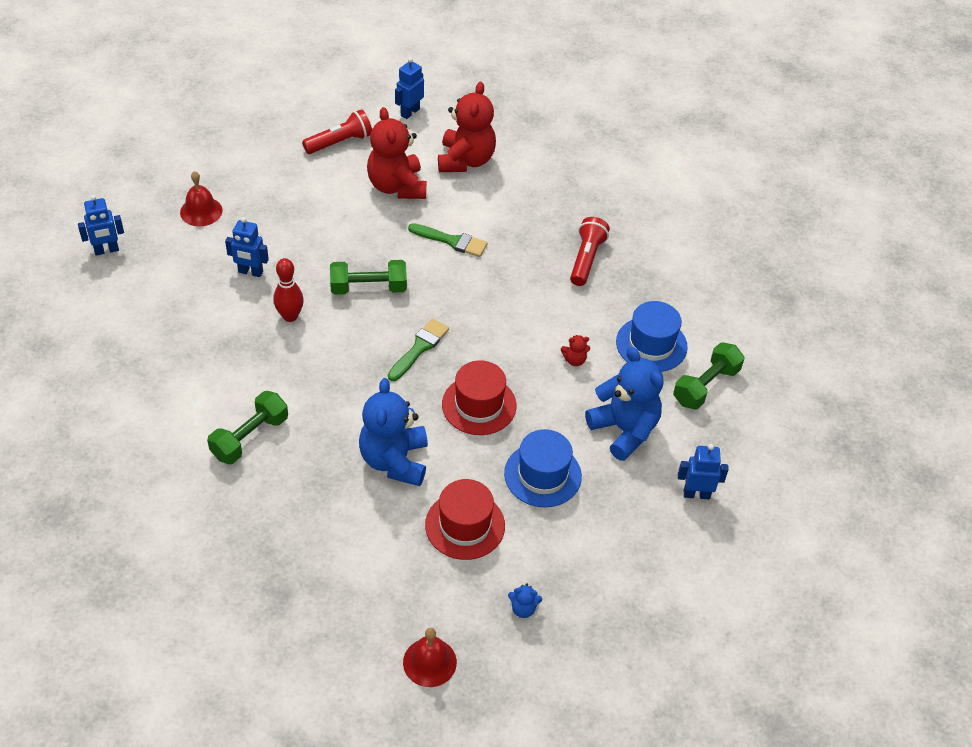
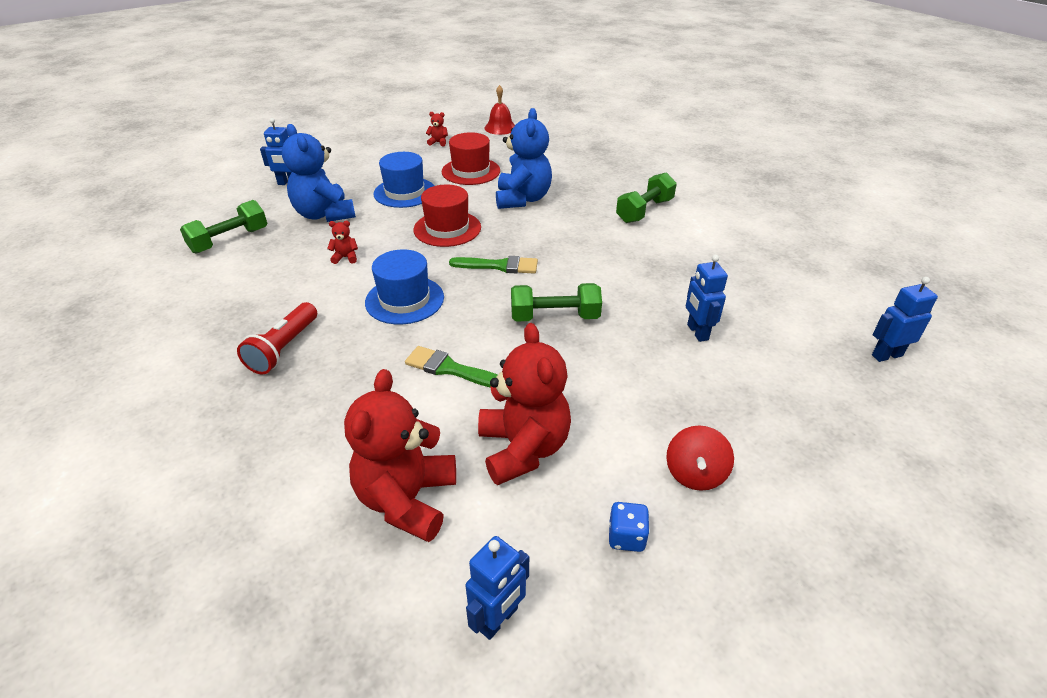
camera: 175 degrees left, 10 degrees down
red bell [180,171,222,226] -> none
blue robot [225,217,269,277] -> blue robot turned 120 degrees counterclockwise [686,255,728,342]
red bowling pin [273,258,304,322] -> none
red flashlight [302,109,372,154] -> blue dice [609,502,650,552]
green brush [388,318,449,381] -> green brush turned 120 degrees counterclockwise [449,256,538,274]
blue teddy bear [508,583,542,618] -> red teddy bear [426,112,448,146]
blue hat [616,301,688,372] -> blue hat moved to [365,249,444,324]
none -> red spinning top [666,425,734,491]

